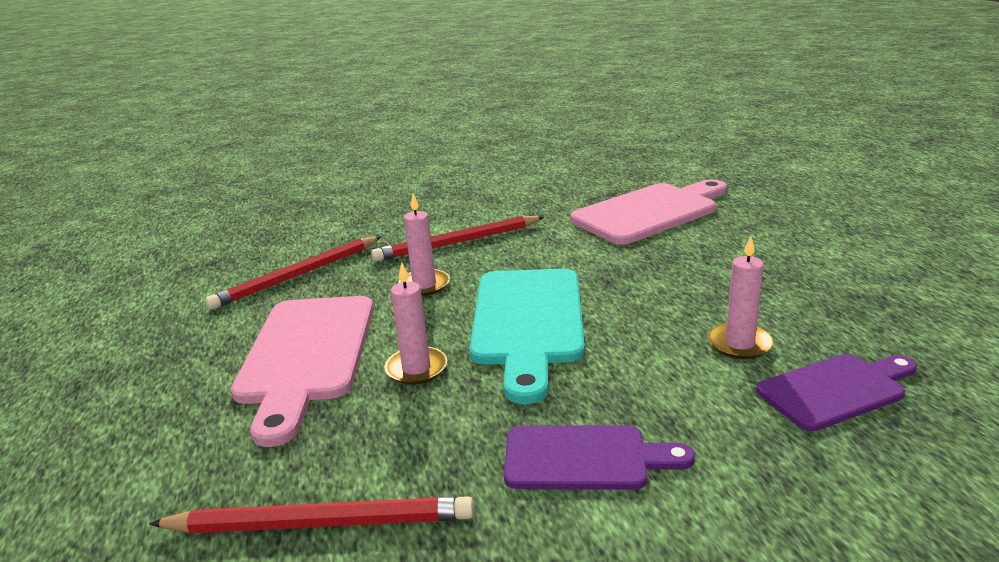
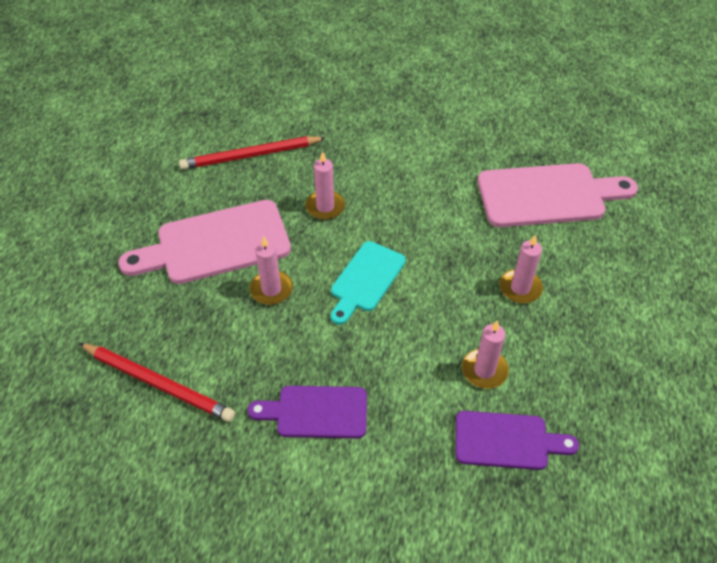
camera: 25 degrees right, 25 degrees up
pink cutting board [231,296,374,447] -> pink cutting board turned 45 degrees clockwise [118,200,291,284]
red pencil [371,216,544,262] -> none
turquoise cutting board [470,269,585,404] -> turquoise cutting board [331,241,406,325], size x0.61
purple cutting board [504,425,695,490] -> purple cutting board turned 150 degrees clockwise [248,386,367,439]
none -> pink candle [499,234,543,303]

